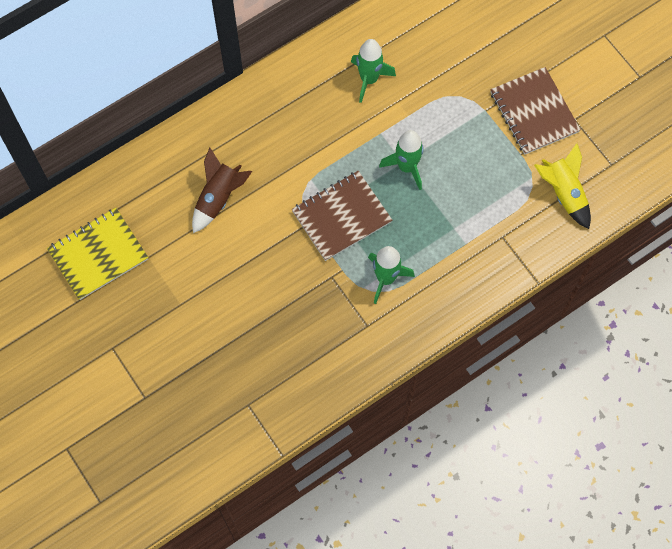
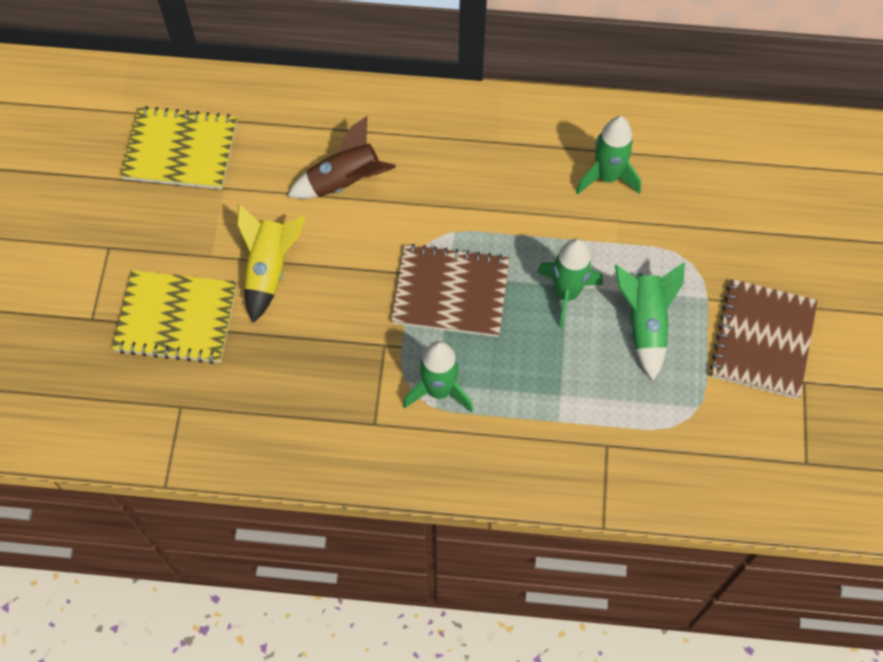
camera: 40 degrees right, 5 degrees down
yellow rocket [534,143,591,229] -> yellow rocket moved to [237,204,305,323]
none -> yellow notebook [112,270,237,364]
none -> green rocket [615,262,685,380]

